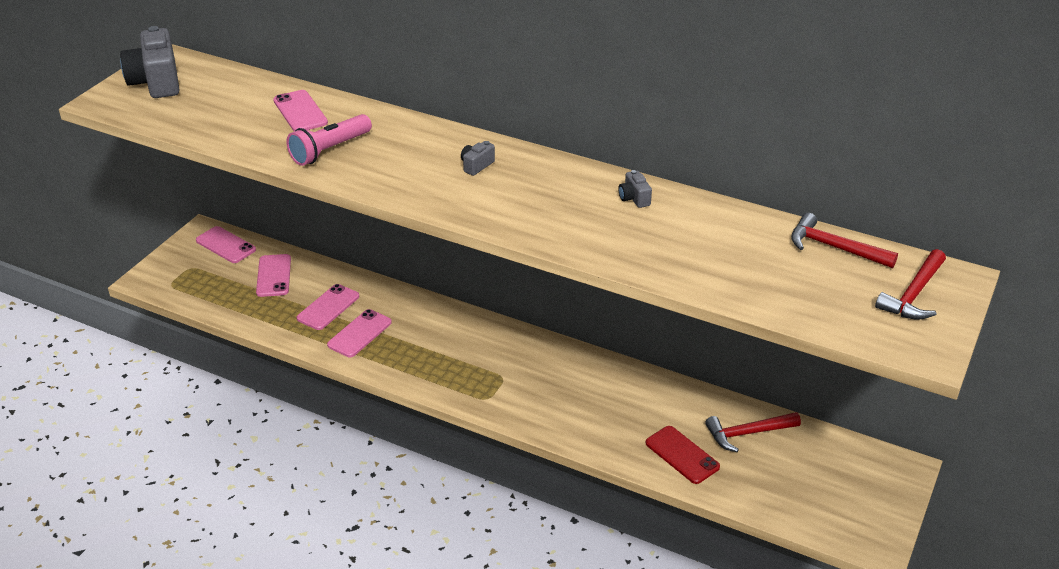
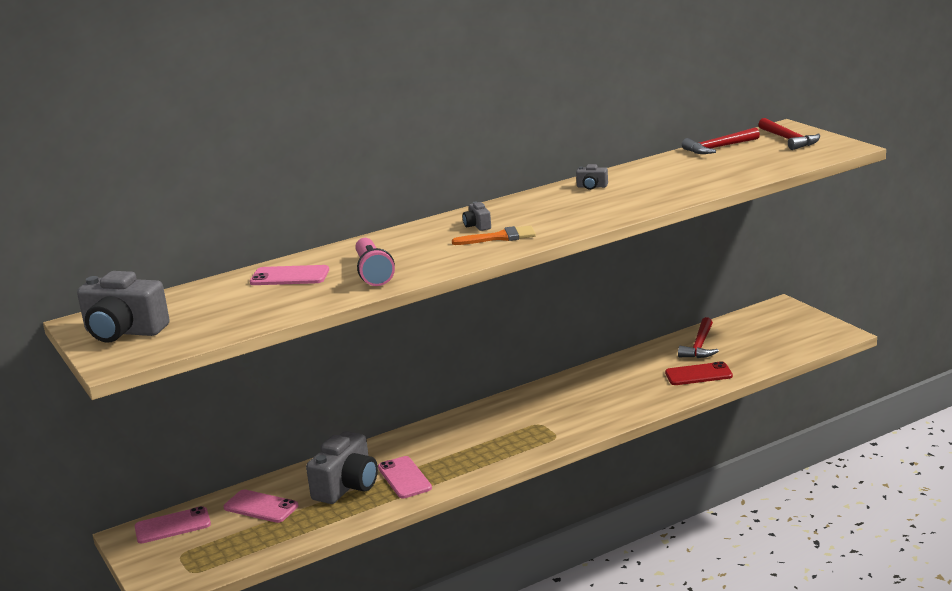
camera: 55 degrees left, 15 degrees down
pink phone [296,284,359,330] -> grey camera [306,431,378,504]
none -> orange brush [452,225,536,245]

